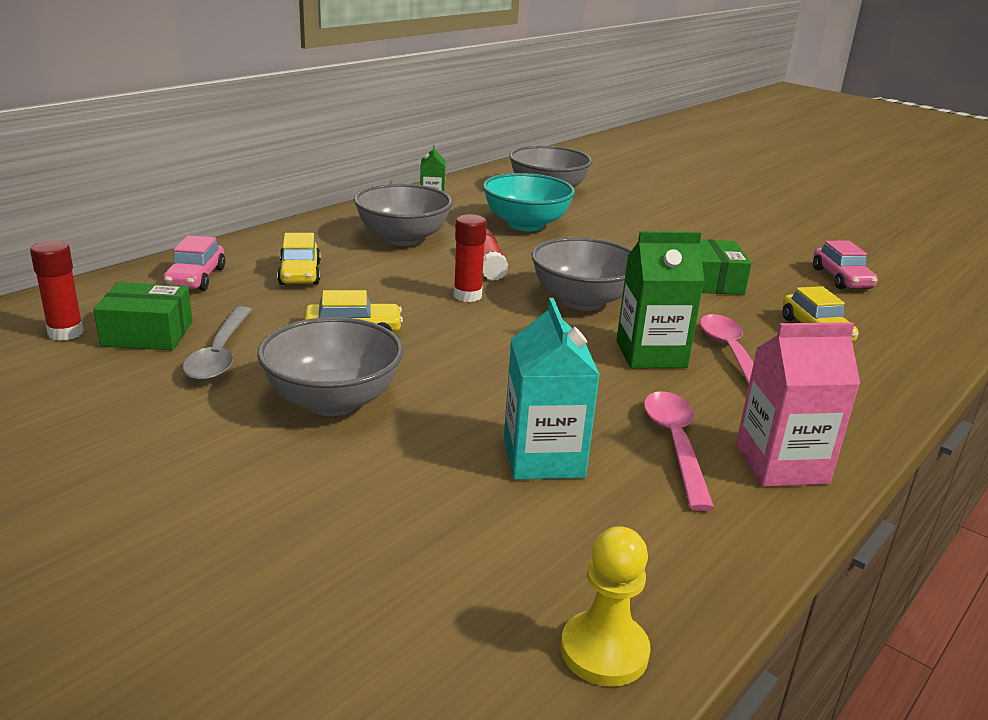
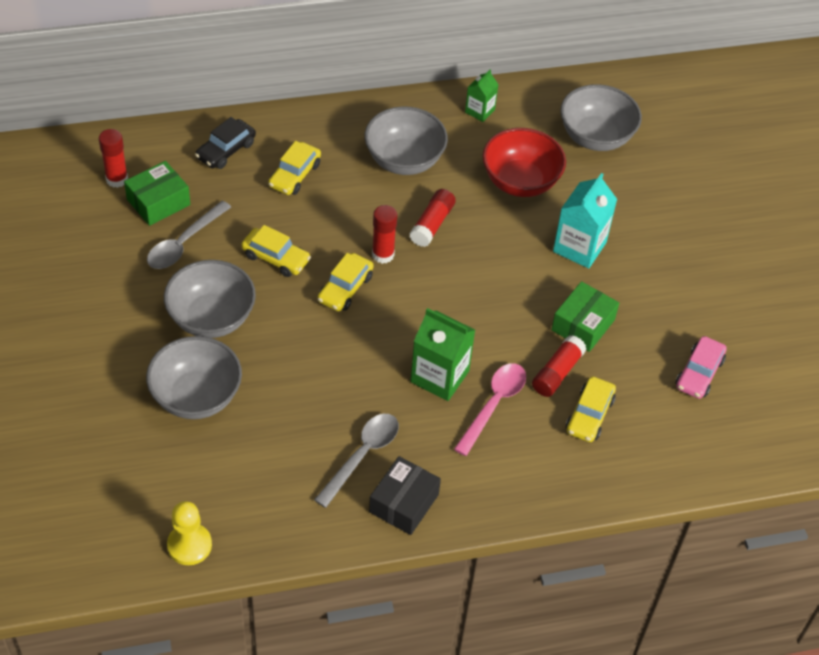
camera: 35 degrees right, 25 degrees up
green box [94,282,192,350] -> green box turned 75 degrees counterclockwise [124,161,190,226]
pink car [163,235,225,291] -> black car [195,117,256,169]
turquoise bowl [483,173,575,231] -> red bowl [482,128,566,197]
turquoise carton [504,298,600,480] -> turquoise carton moved to [553,173,617,268]
grey bowl [531,237,632,311] -> grey bowl moved to [146,336,242,419]
pink spoon [644,391,714,511] -> grey spoon [314,414,399,508]
pink carton [736,322,860,487] -> black box [369,456,441,535]
none -> yellow car [317,253,374,311]
none -> red glue stick [532,335,587,397]

